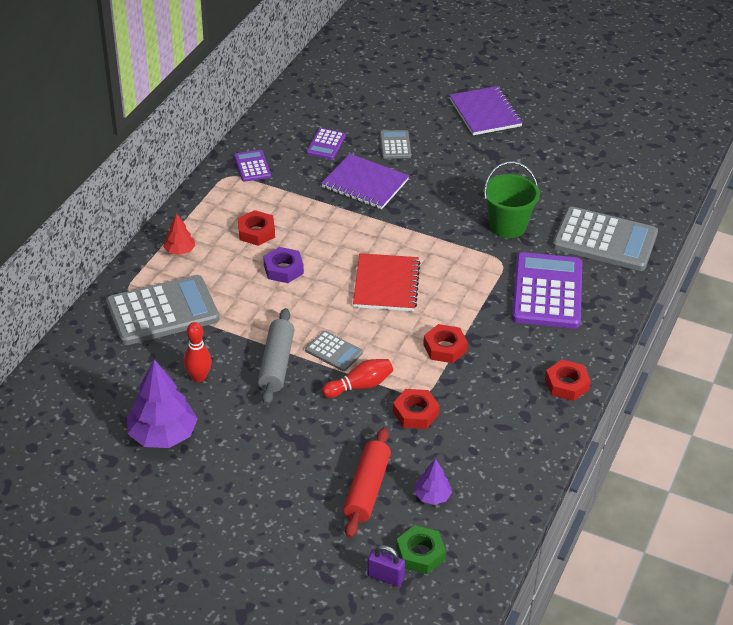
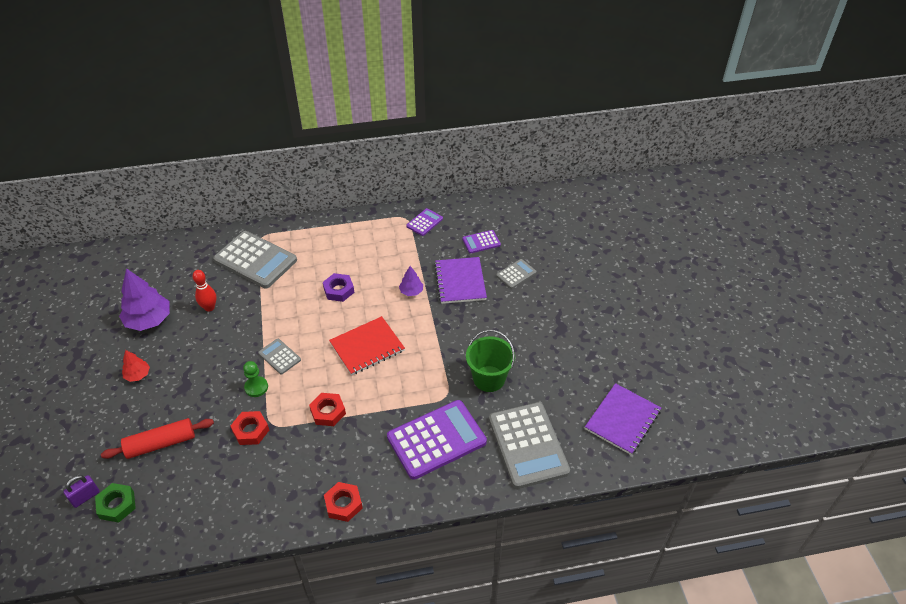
camera: 55 degrees right, 5 degrees up
red tree [163,213,196,255] -> red tree moved to [122,350,150,382]
red nut [238,210,275,246] -> none
grey rolling pin [258,308,294,405] -> none
grey calculator [305,331,363,371] -> grey calculator turned 135 degrees clockwise [258,339,301,374]
red bowling pin [322,359,393,398] -> green pawn [243,361,268,397]
purple padlock [367,545,405,587] -> purple padlock turned 60 degrees clockwise [63,475,100,508]
purple tree [414,459,452,505] -> purple tree moved to [399,266,423,296]
purple notebook [449,86,523,135] -> purple notebook moved to [585,383,661,455]

